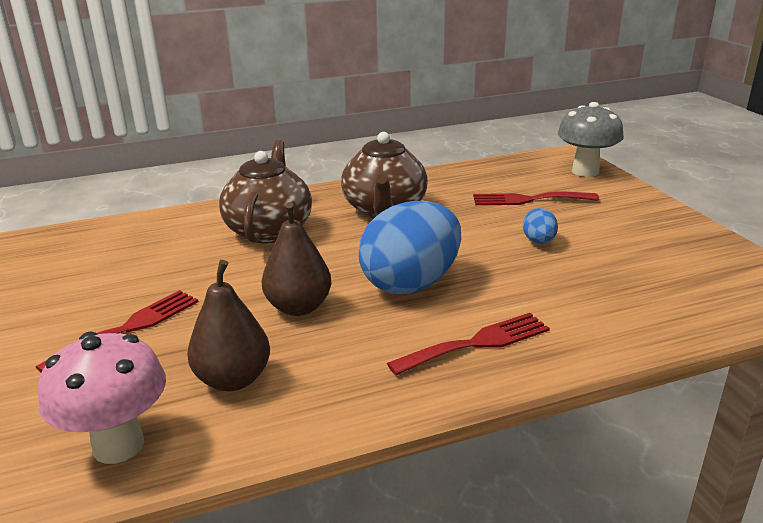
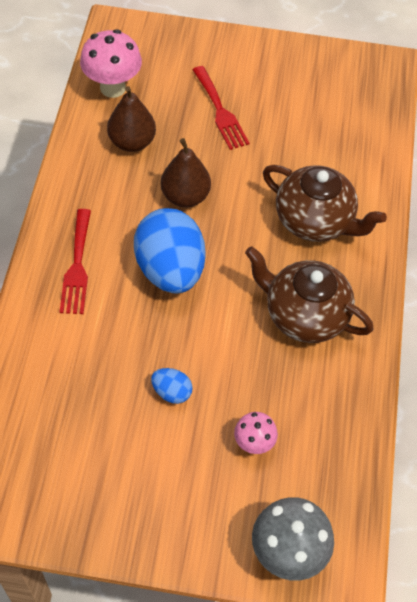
camera: 115 degrees right, 30 degrees up
red fork [473,192,599,205] -> pink mushroom [234,412,278,454]

